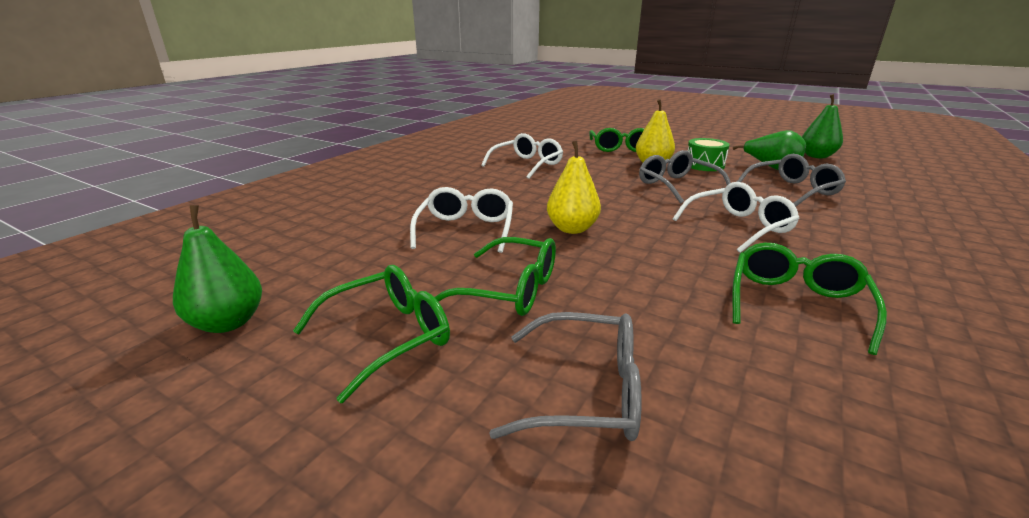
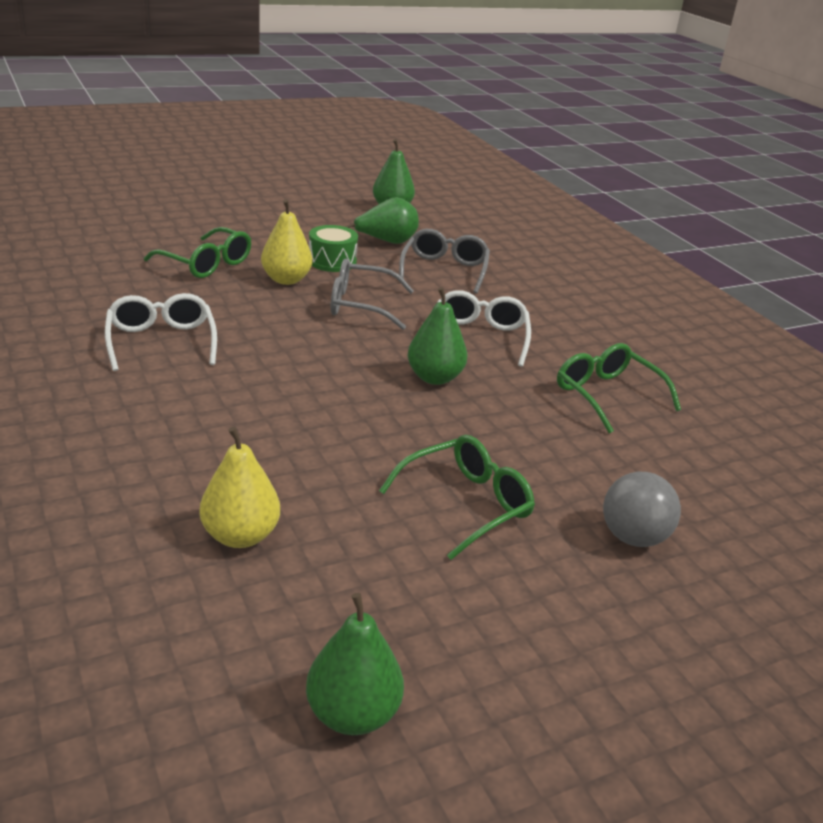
camera: 60 degrees left, 5 degrees up
green glasses [293,265,450,403] -> none
white glasses [410,187,513,253] -> none
grey glasses [489,312,642,441] -> grey ball [603,472,681,547]
yellow pear [547,141,601,234] -> yellow pear moved to [200,427,280,548]
none -> green pear [407,287,468,385]

